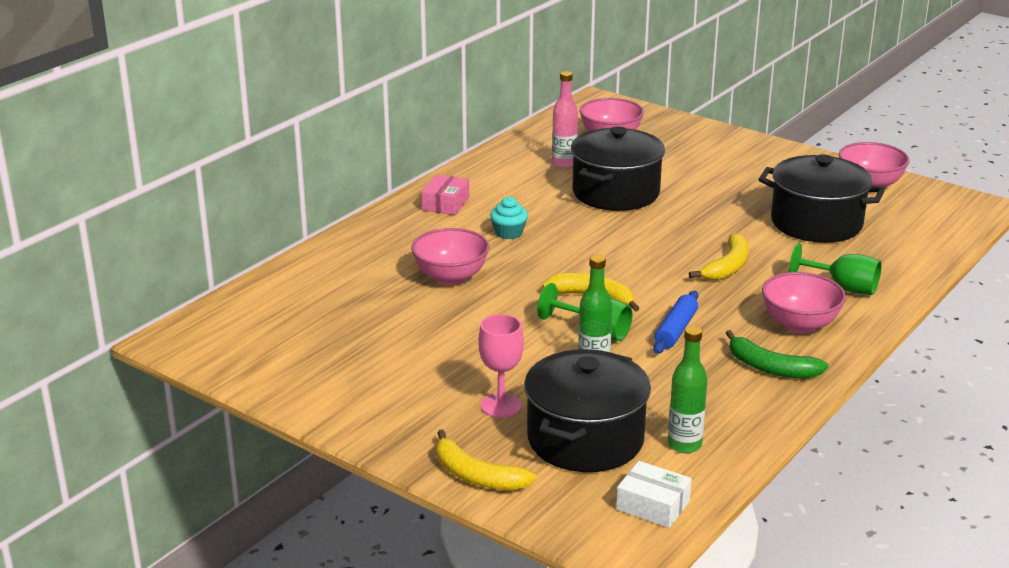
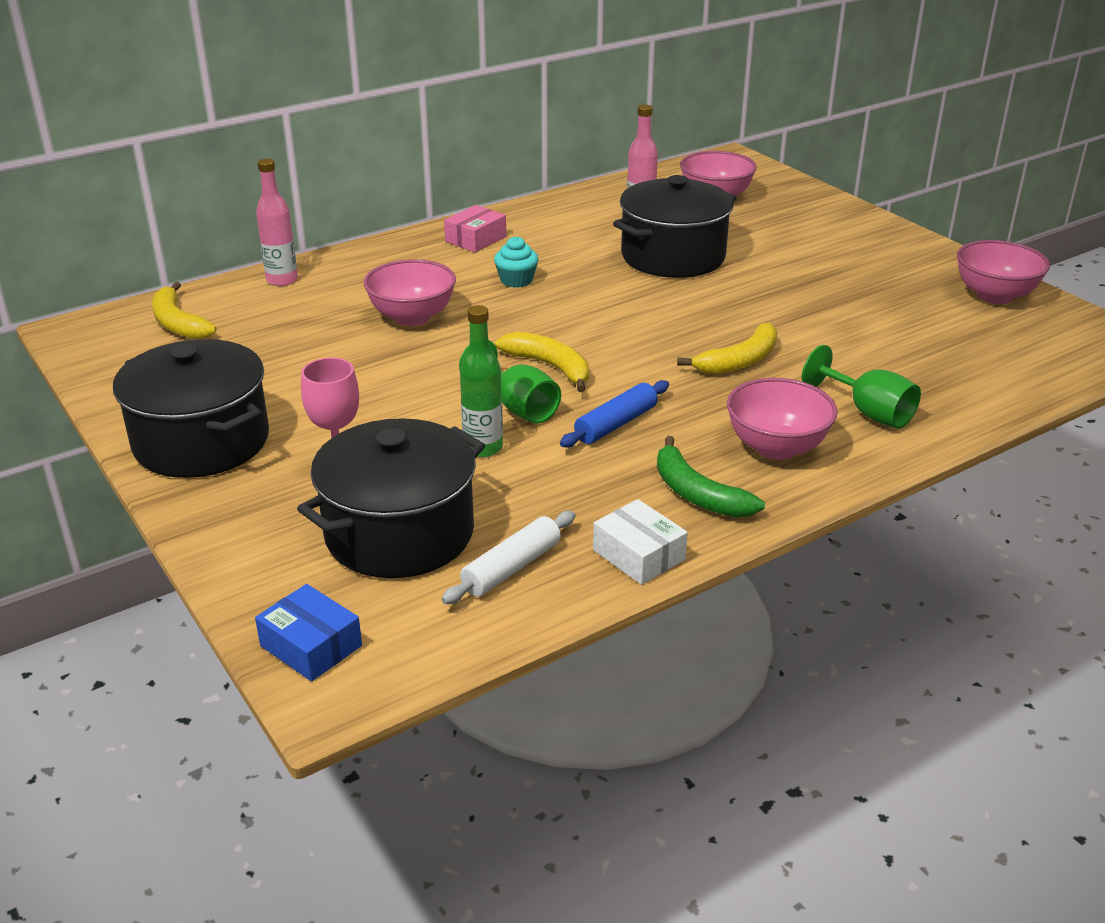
camera: 20 degrees right, 5 degrees up
yellow banana [436,429,536,490] -> yellow banana moved to [152,281,216,339]
white box [616,461,692,528] -> white box moved to [593,499,688,585]
green bottle [668,326,708,453] -> white rolling pin [442,511,576,604]
black pot [758,154,885,243] -> black pot moved to [113,339,269,478]
none -> blue box [255,584,362,681]
none -> pink bottle [256,159,298,286]

